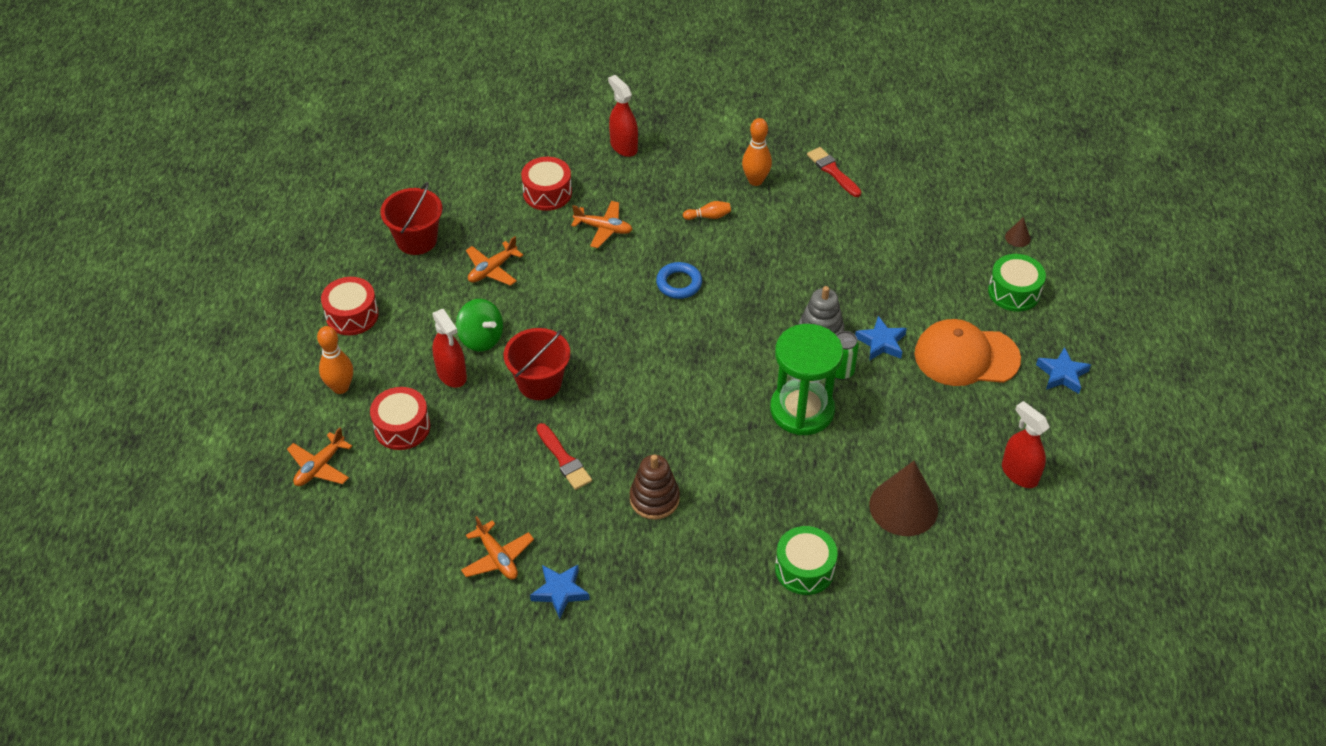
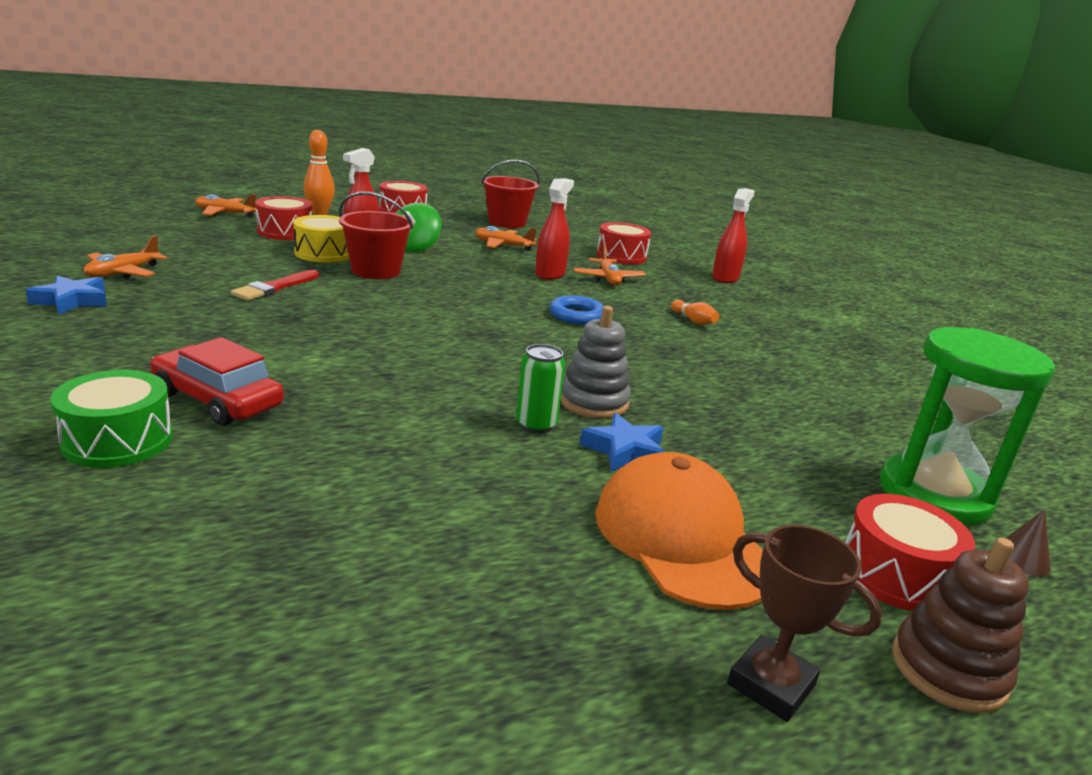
camera: 60 degrees right, 25 degrees down
brown stacking toy [630,454,680,520] -> brown stacking toy moved to [892,538,1029,713]
orange bowling pin [742,118,772,186] -> none
green hourglass [770,324,843,435] -> green hourglass moved to [880,327,1055,526]
red brush [807,147,861,197] -> none
brown cone [869,461,938,536] -> none
green drum [988,254,1046,312] -> red drum [845,494,975,611]
red spray bottle [1002,401,1050,488] -> red spray bottle moved to [535,178,574,280]
blue star [1036,347,1091,394] -> brown trophy [727,525,882,722]
none -> red car [150,337,284,426]
none -> yellow drum [293,215,349,263]

